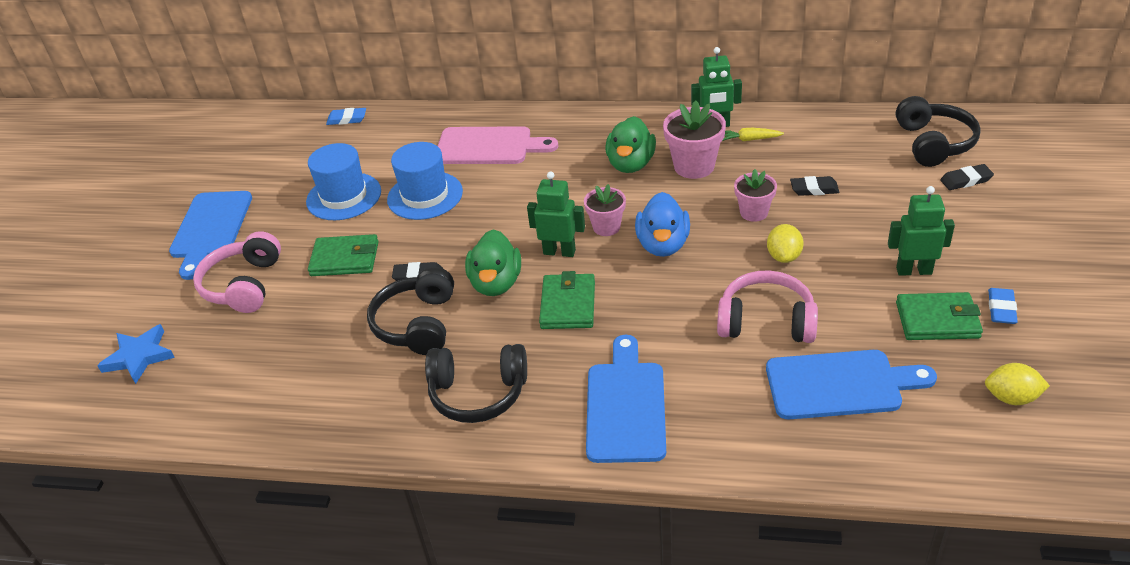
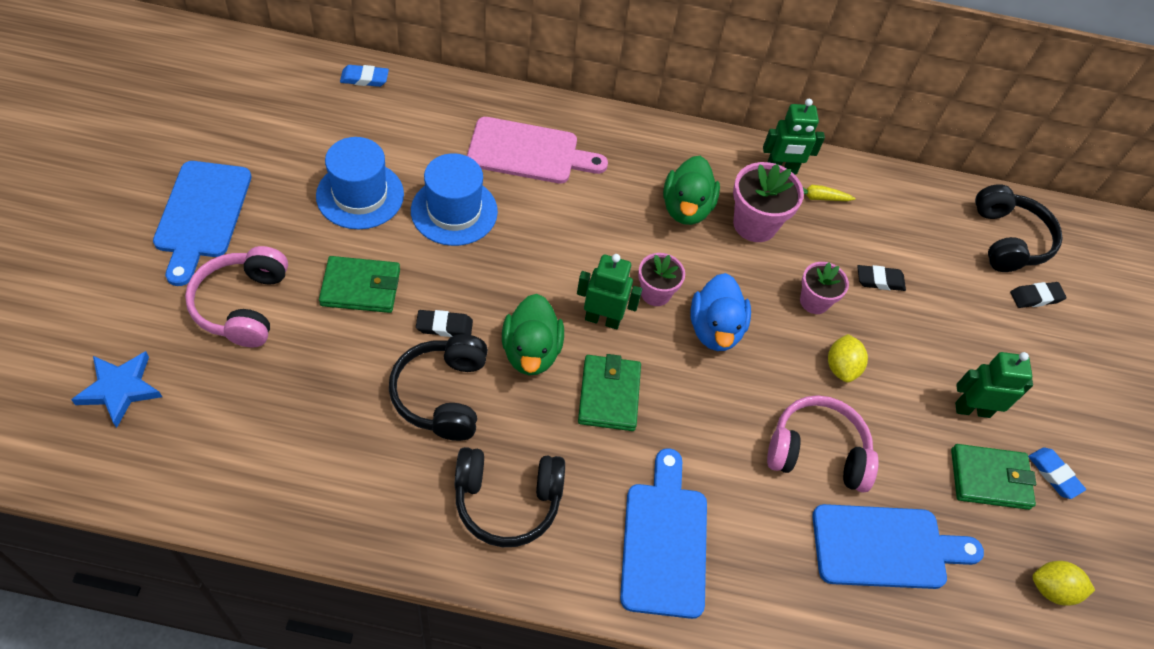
camera: 10 degrees left, 15 degrees up
blue eraser [988,288,1018,324] -> blue eraser turned 45 degrees counterclockwise [1028,447,1086,499]

